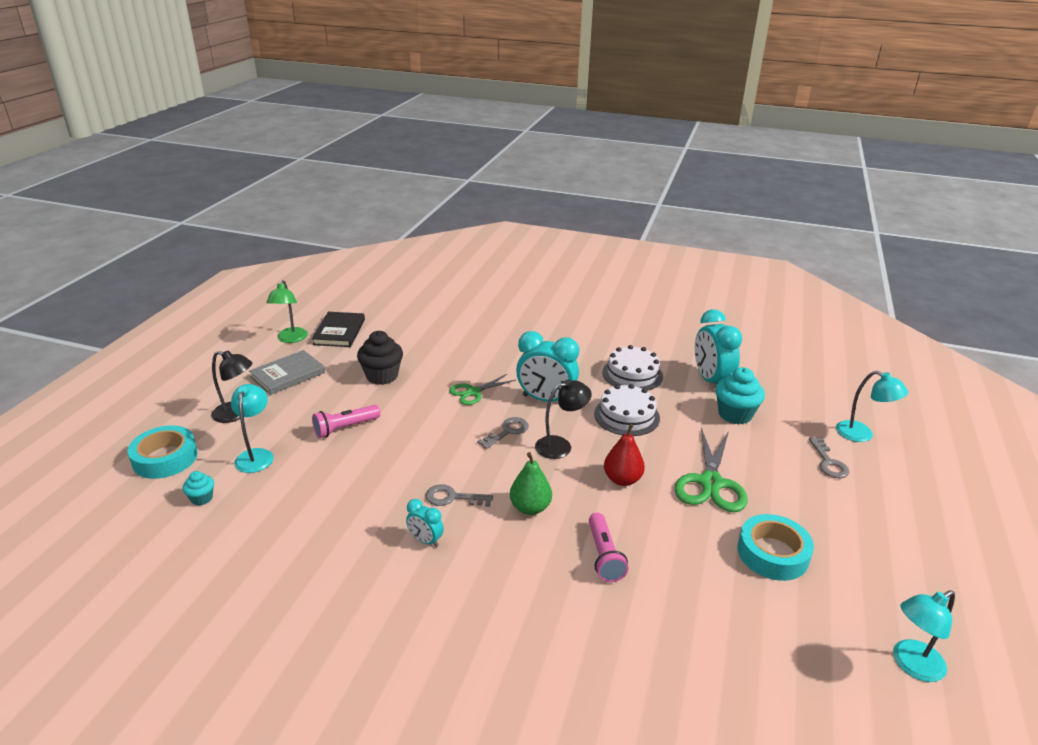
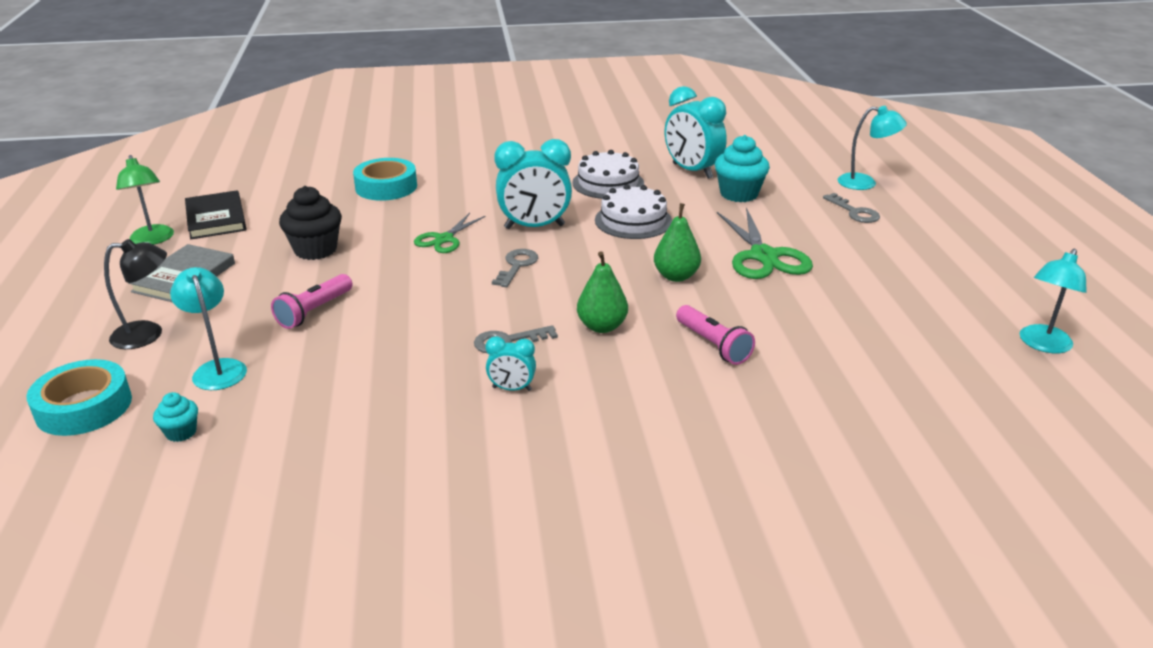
camera: 25 degrees left, 0 degrees up
black lamp [535,379,592,459] -> none
red pear [604,424,645,486] -> green pear [654,203,701,282]
turquoise tape [738,514,814,581] -> turquoise tape moved to [353,158,417,201]

